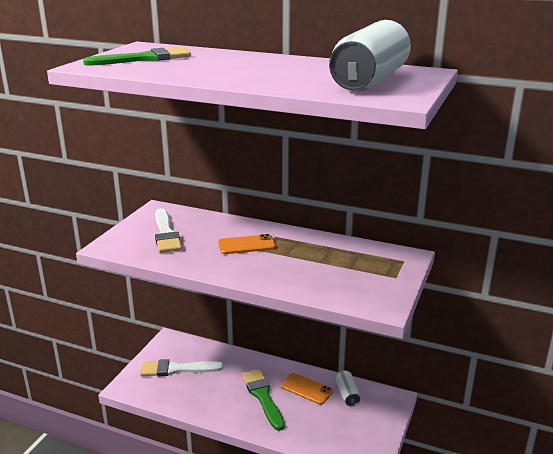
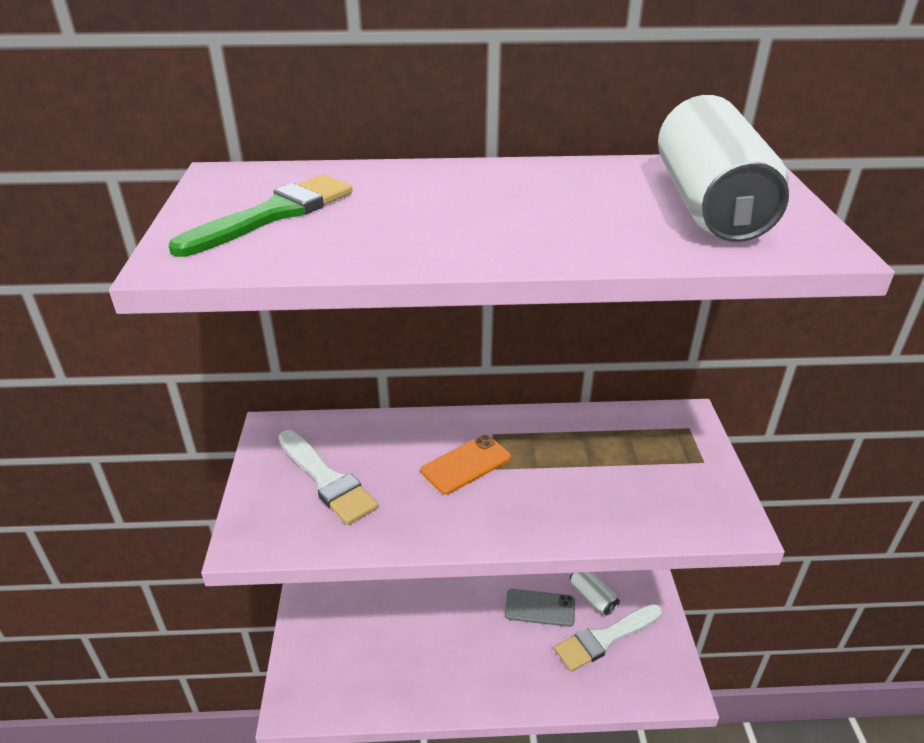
camera: 25 degrees left, 10 degrees up
white brush [140,359,223,376] -> white brush moved to [554,604,662,672]
green brush [242,369,285,431] -> none
orange phone [281,373,333,405] -> grey phone [505,589,575,627]

